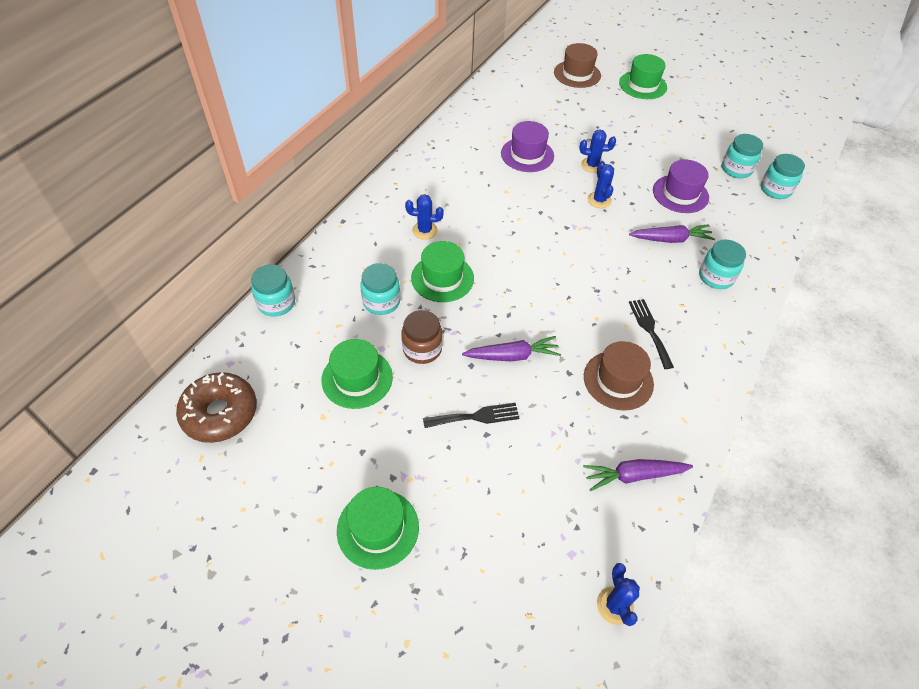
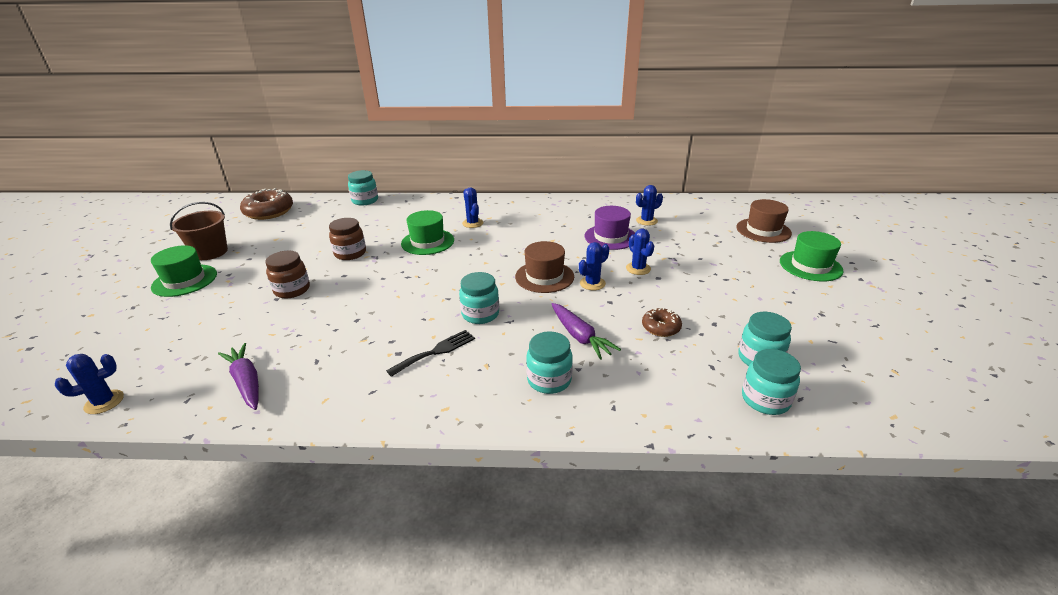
camera: 65 degrees right, 20 degrees down
green hat [321,339,393,409] -> none
turquoise jar [361,263,400,315] -> turquoise jar moved to [459,272,499,324]
black fork [423,403,520,428] -> brown jar [265,251,310,299]
purple carrot [462,336,561,361] -> none
brown hat [584,341,654,411] -> brown hat moved to [515,241,574,293]
purple hat [653,159,709,213] -> brown donut [642,307,682,337]
none -> brown bucket [170,202,228,260]
none -> blue cactus [636,185,663,226]

